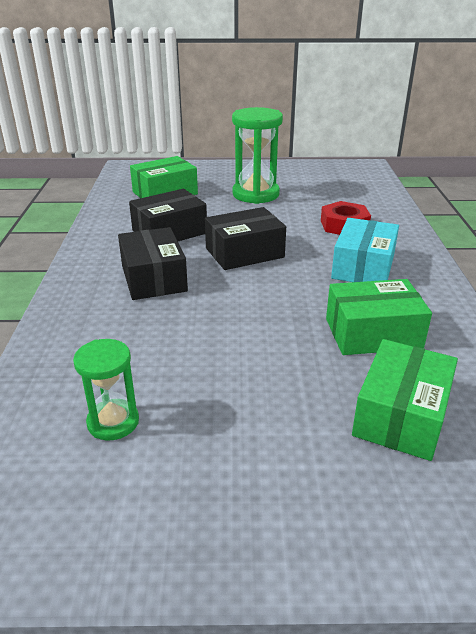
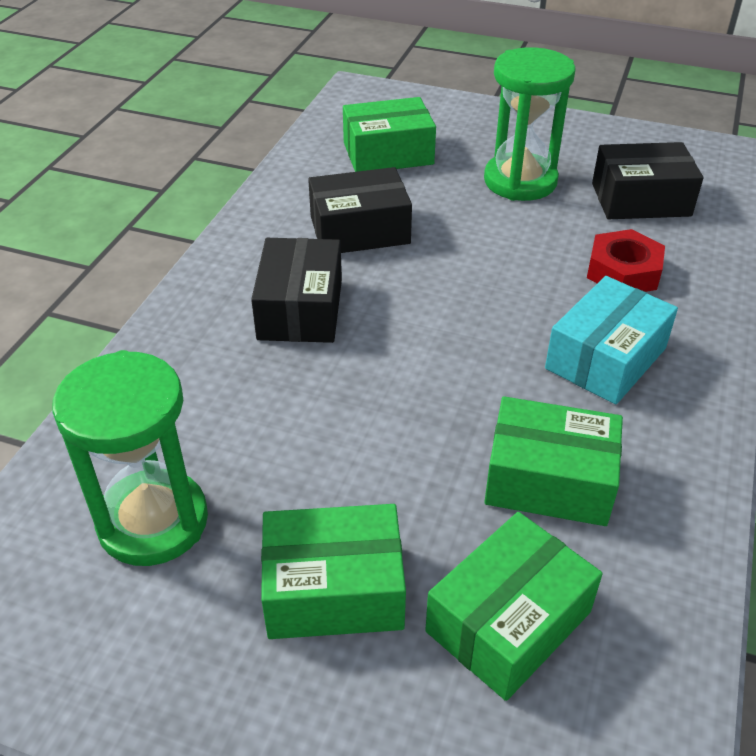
camera: 20 degrees right, 10 degrees up
green hourglass [73,339,139,440] -> green hourglass [52,350,208,566], size x1.71
black box [205,207,286,270] -> black box moved to [592,142,703,219]
none -> green box [261,504,406,639]

